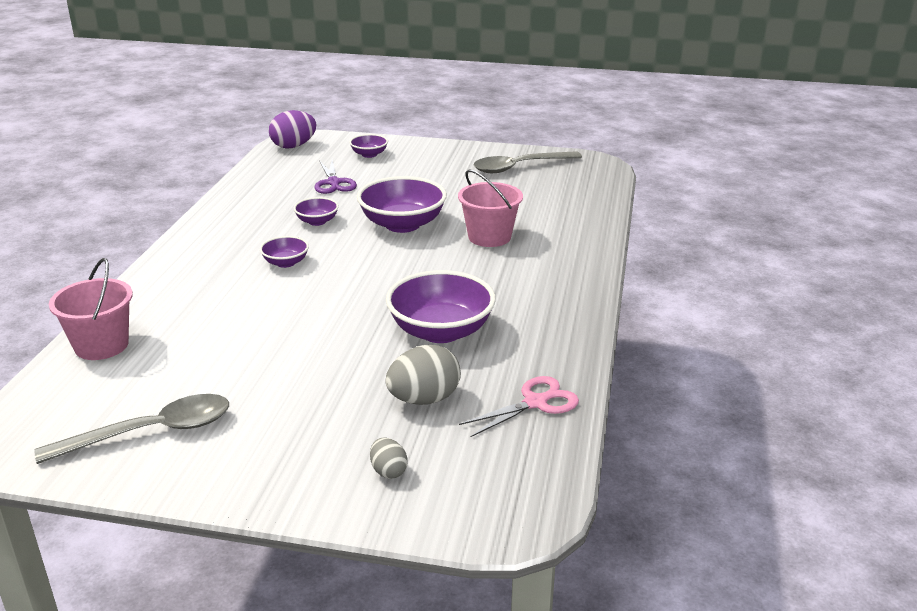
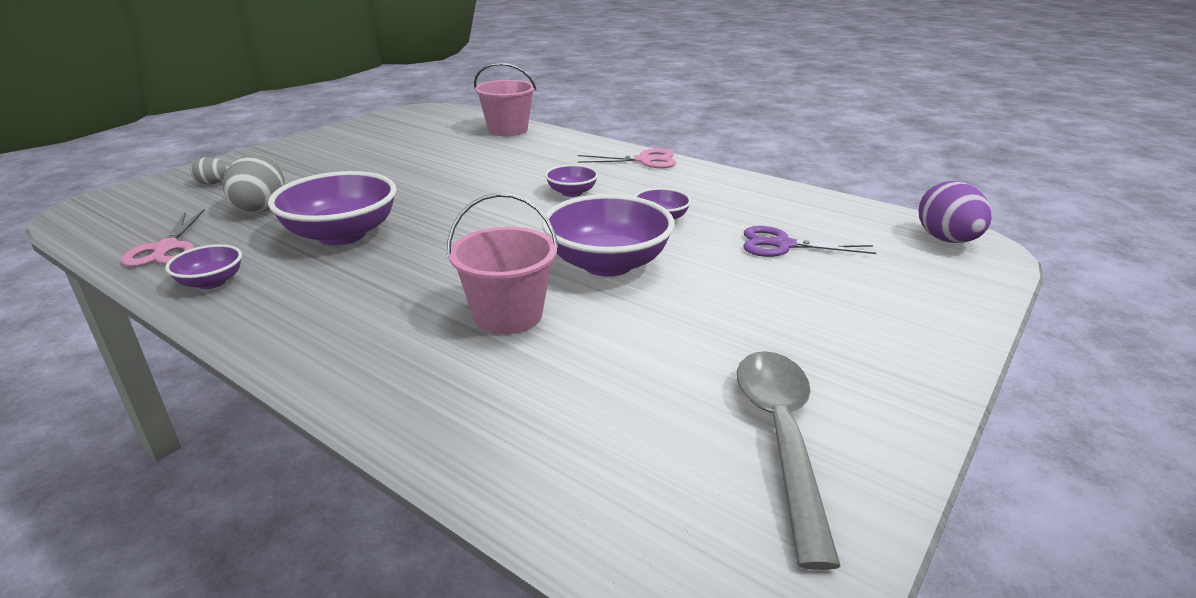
camera: 115 degrees right, 0 degrees up
grey spoon [34,394,229,464] -> none
purple bowl [349,134,388,158] -> purple bowl moved to [165,244,242,289]
none -> pink scissors [578,149,676,168]

